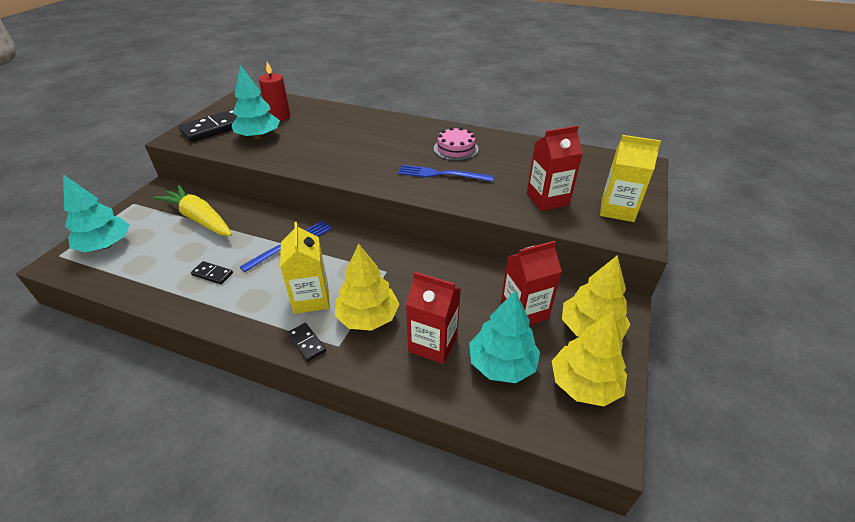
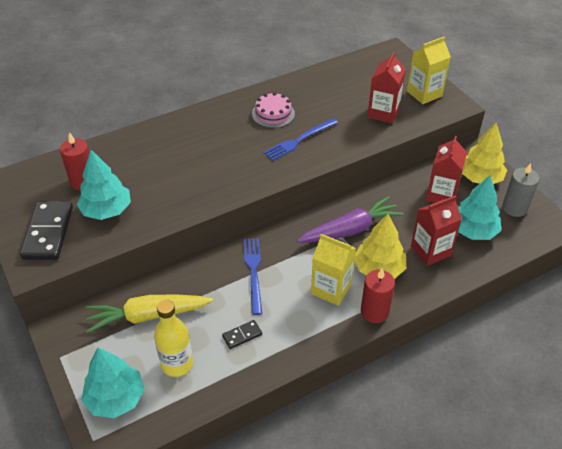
camera: 50 degrees left, 5 degrees up
black domino [287,323,326,362] -> red candle [361,268,395,323]
yellow tree [552,311,627,406] -> grey candle [502,163,539,217]
none -> yellow bottle [154,299,193,377]
none -> purple carrot [297,196,404,243]

